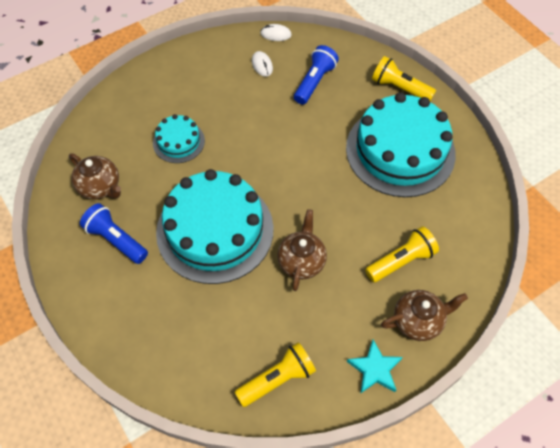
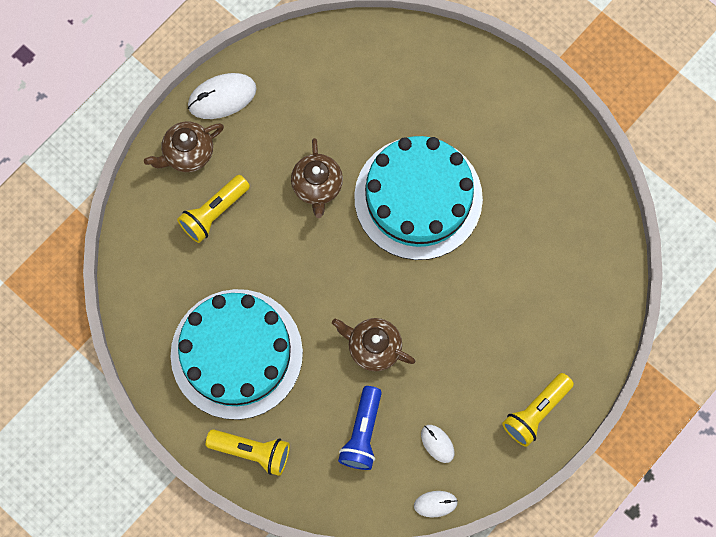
camera: 165 degrees right, 15 degrees up
brown teapot [69,153,121,199] -> brown teapot moved to [332,318,415,371]
blue flashlight [80,203,148,264] -> none
turquoise cake [153,114,205,163] -> none
yellow flashlight [235,342,316,407] -> yellow flashlight moved to [502,373,574,447]
turquoise star [347,340,403,394] -> white mouse [188,73,257,119]

